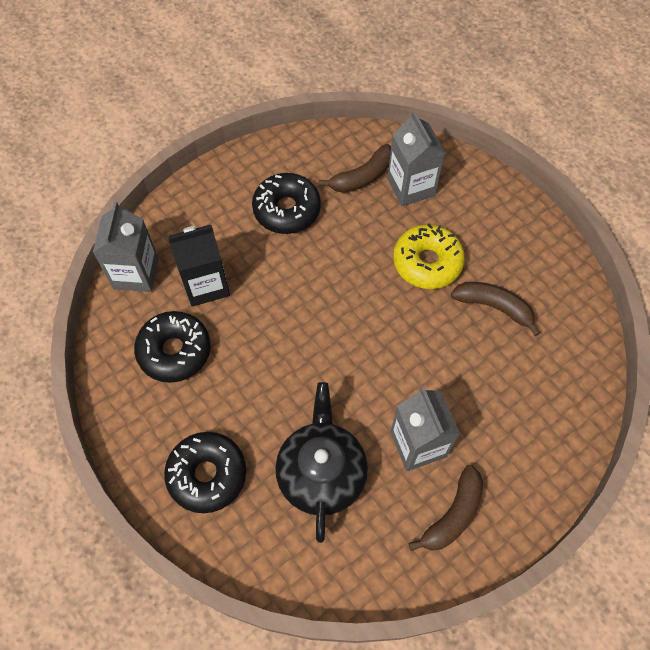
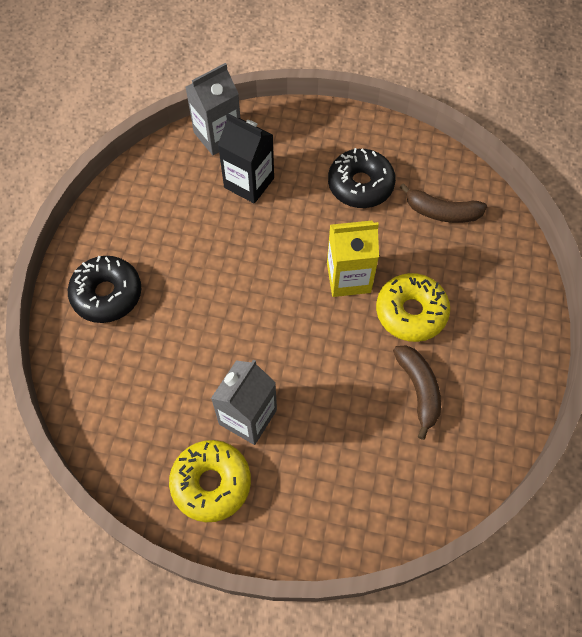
camera: 50 degrees right, 0 degrees up
black donut [134,311,211,383] -> none
black teapot [275,382,368,543] -> none
grey carton [387,111,445,206] -> none
brown banana [409,465,483,551] -> yellow donut [169,440,251,522]
none -> yellow carton [327,220,379,297]

